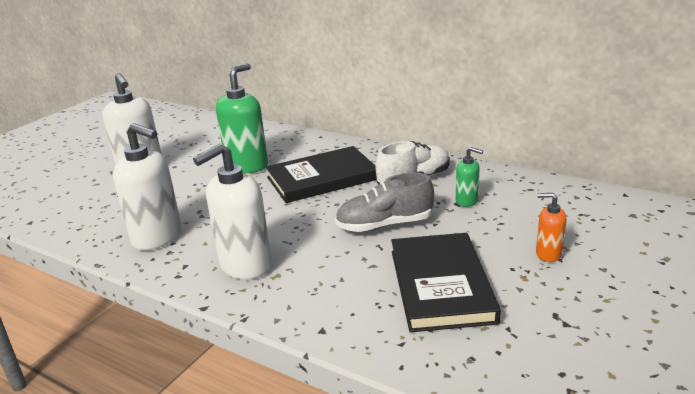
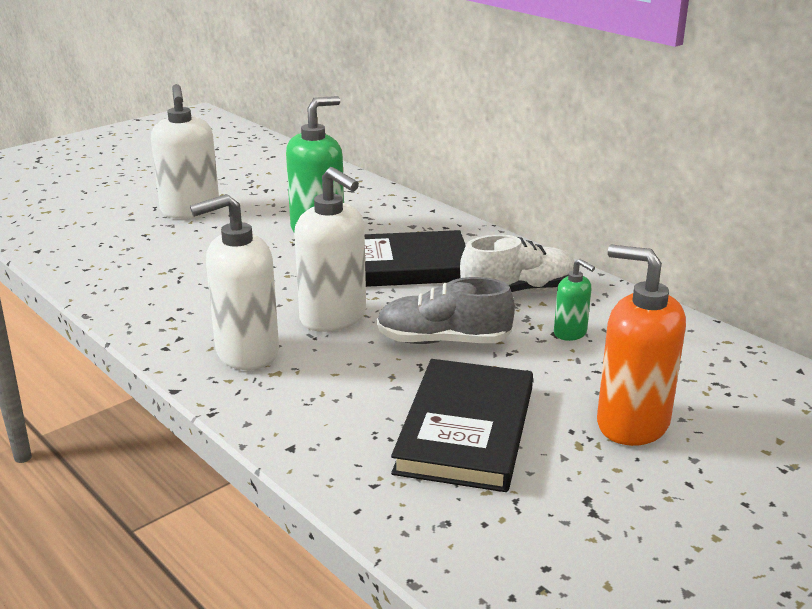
camera: 15 degrees right, 0 degrees up
white soap dispenser [113,123,182,250] -> white soap dispenser moved to [294,167,366,332]
orange soap dispenser [536,193,566,262] -> orange soap dispenser [597,245,686,446], size x1.98

